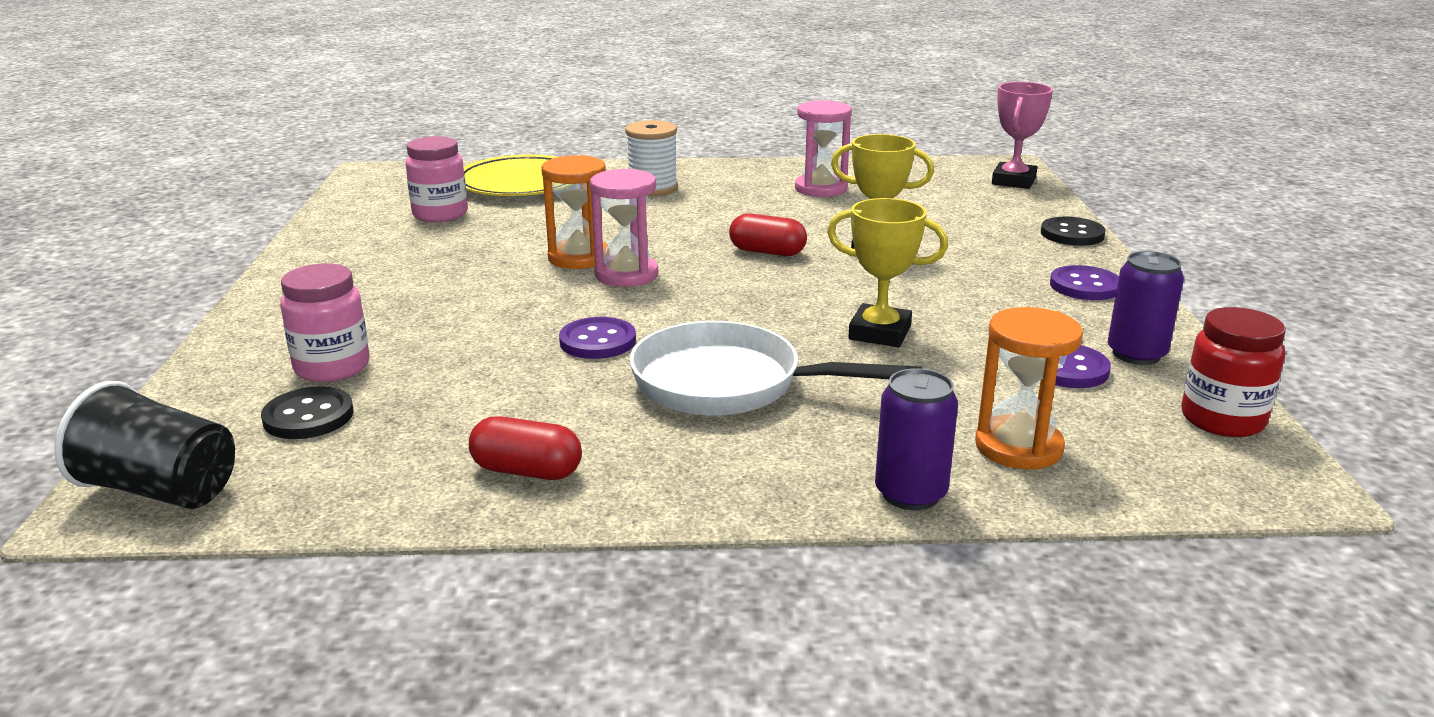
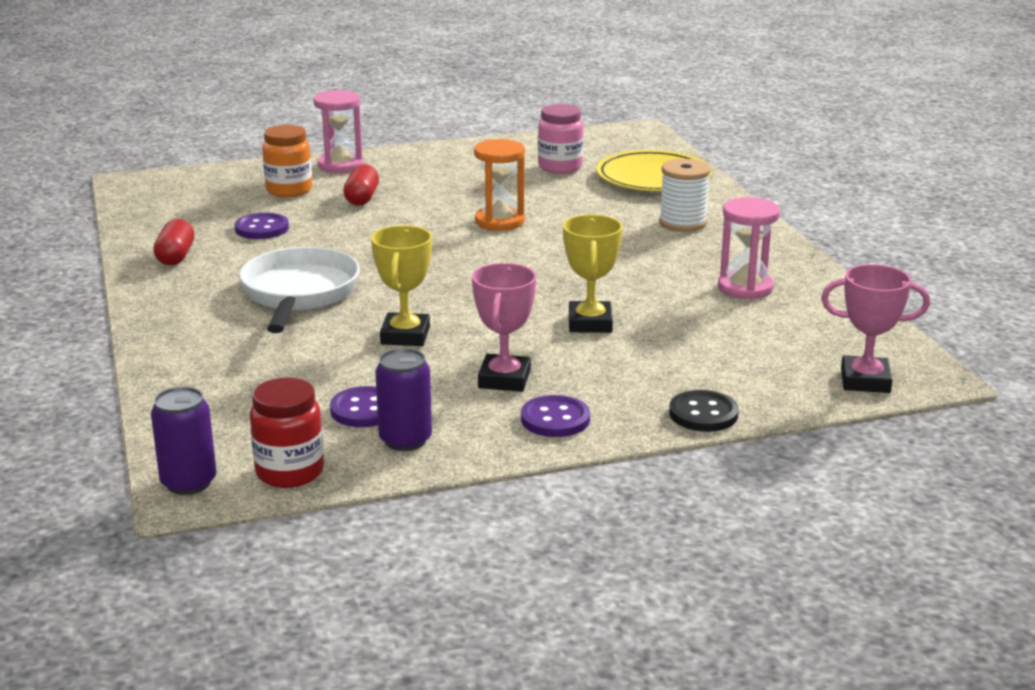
camera: 75 degrees right, 0 degrees up
black cup [55,381,235,509] -> none
black button [261,387,354,439] -> none
pink jar [280,264,370,382] -> orange jar [262,125,312,197]
purple button [559,317,636,359] -> purple button moved to [235,213,289,239]
pink hourglass [590,169,658,287] -> pink hourglass moved to [314,90,363,173]
red capsule [729,213,807,256] -> red capsule moved to [343,164,379,206]
purple can [875,368,958,510] -> purple can moved to [151,387,217,495]
orange hourglass [975,307,1083,470] -> none
none -> pink trophy [472,263,536,392]

